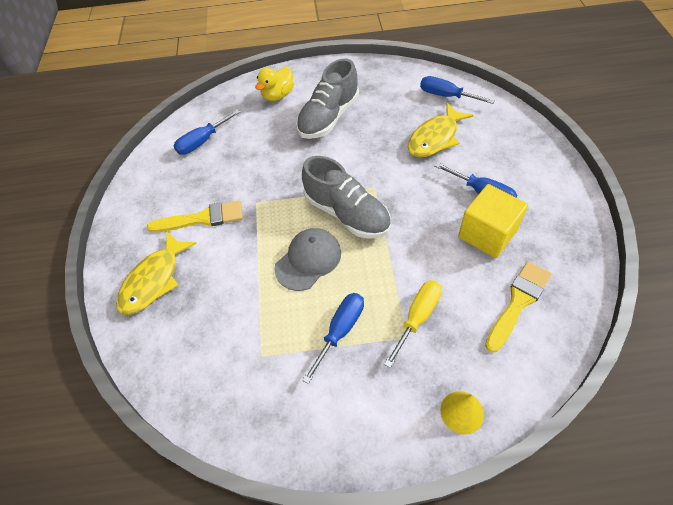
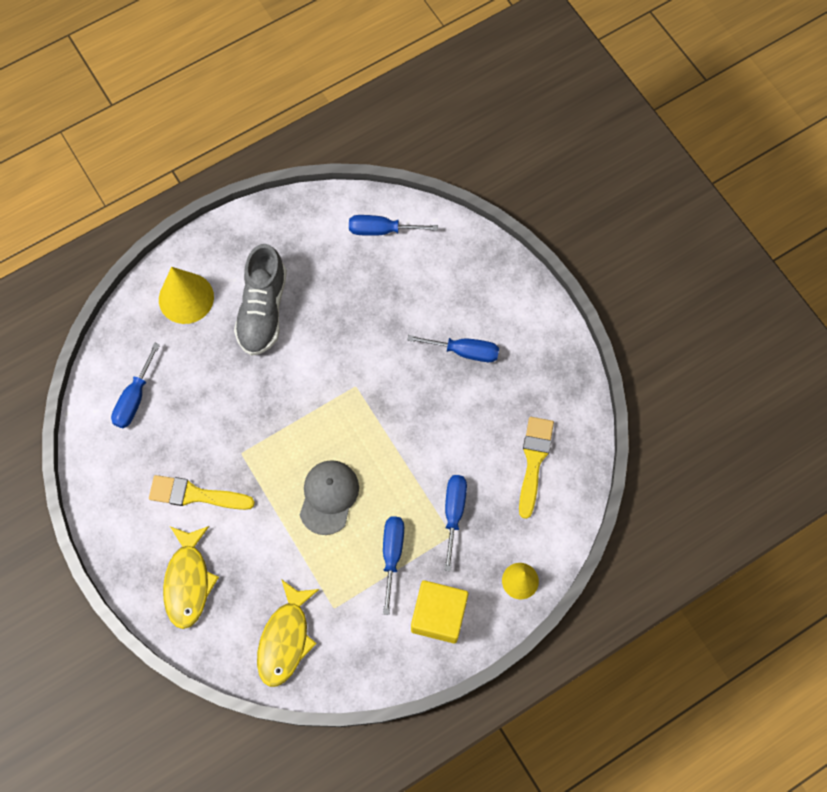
camera: 30 degrees left, 15 degrees up
yellow brush [147,200,243,232] -> yellow brush turned 135 degrees counterclockwise [149,475,255,510]
yellow duck [255,66,294,101] -> yellow cone [159,267,214,324]
grey shoe [302,156,391,239] -> none
yellow screwdriver [384,280,442,368] -> blue screwdriver [444,475,467,571]
yellow fish [408,103,473,157] -> yellow fish moved to [257,579,319,687]
yellow cube [458,184,528,258] -> yellow cube moved to [411,580,469,643]

